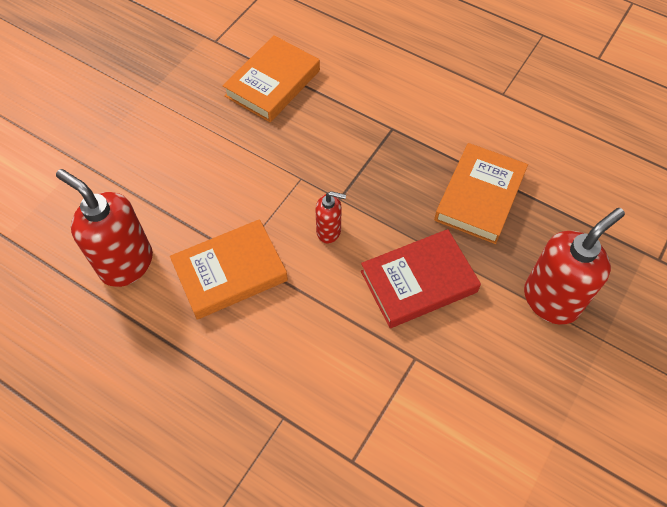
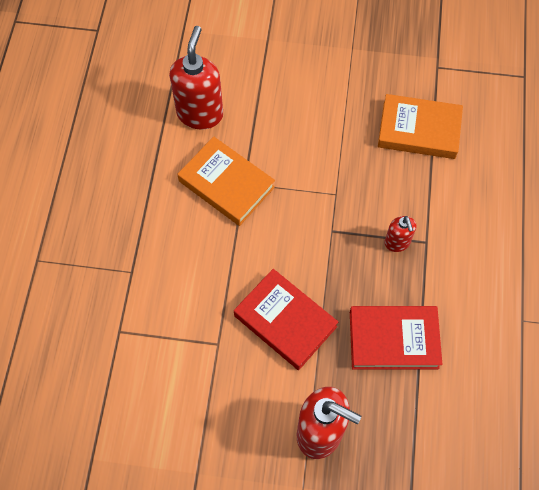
camera: 65 degrees right, 5 degrees up
red soap dispenser [315,191,346,243] -> red soap dispenser moved to [384,216,417,252]
orange book [434,143,528,244] -> red book [350,306,443,369]

